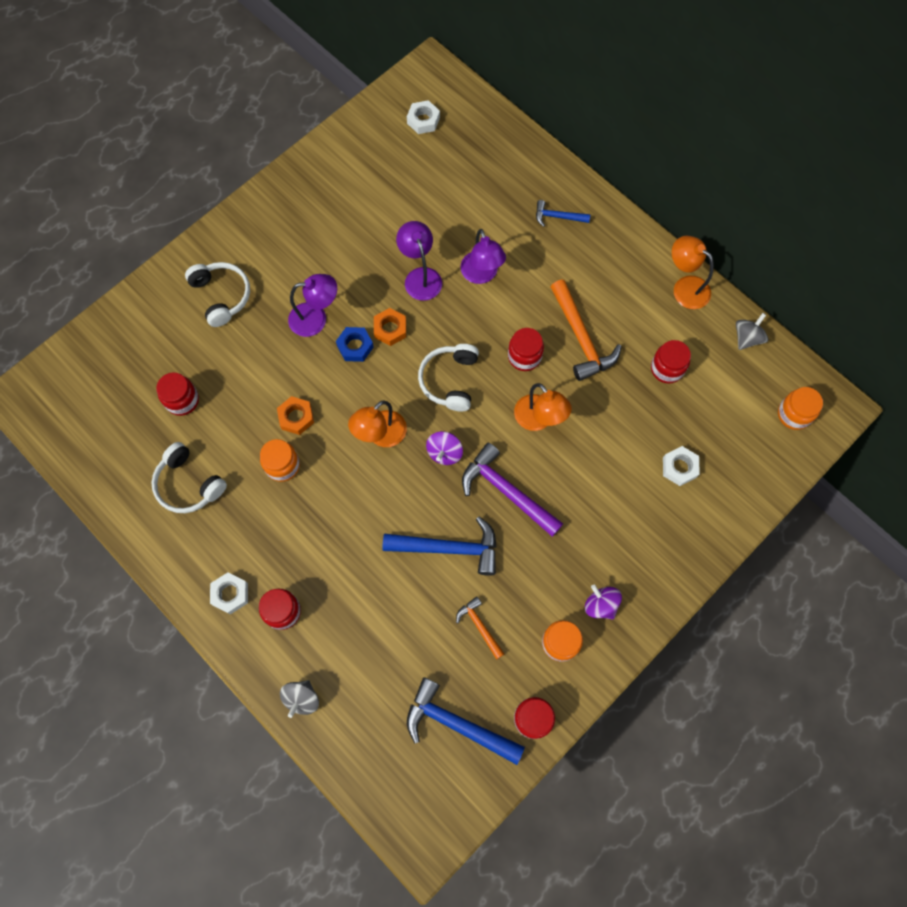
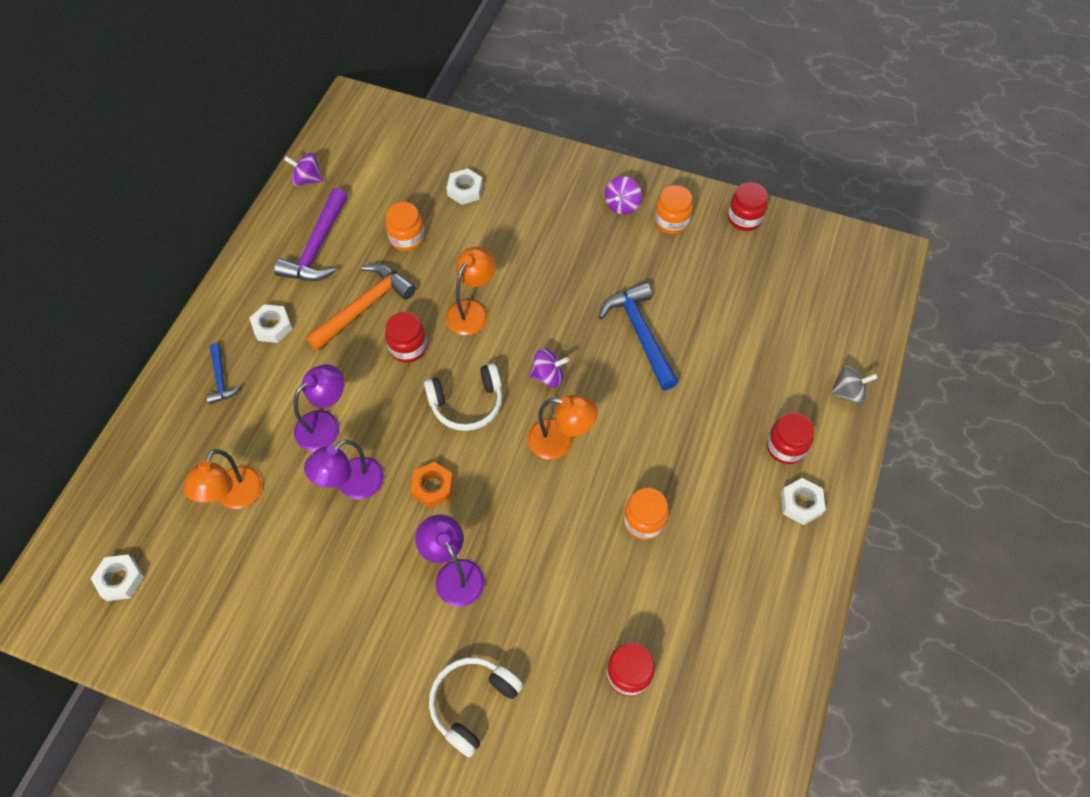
camera: 115 degrees left, 10 degrees down
white headphones [152,442,227,513] -> none
orange nut [277,396,314,435] -> none
blue nut [336,327,374,362] -> none
blue hammer [407,677,525,765] -> none
orange hammer [456,596,504,660] -> none
purple hammer [462,443,563,537] -> purple hammer moved to [274,188,347,281]
red jar [651,340,691,384] -> none
orange lamp [672,236,714,309] -> orange lamp moved to [183,449,263,509]
grey spinning top [736,313,768,350] -> purple spinning top [284,153,324,186]
orange jar [778,387,823,430] -> orange jar moved to [385,202,424,251]
none -> white nut [249,304,292,343]

